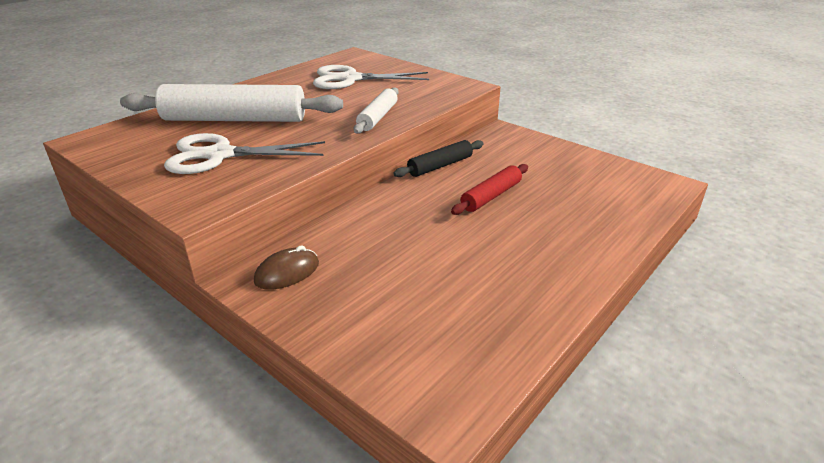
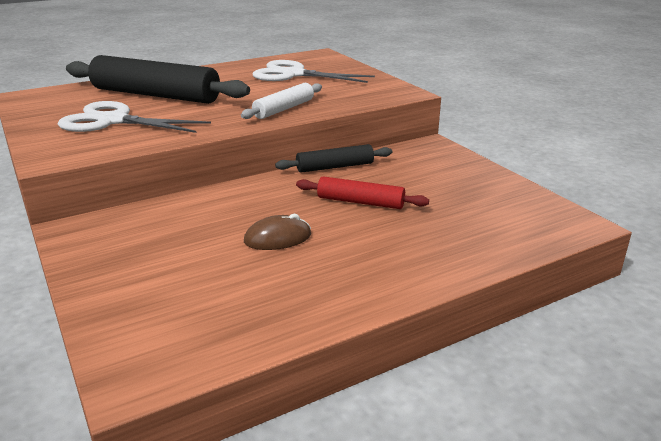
camera: 20 degrees right, 5 degrees down
white rolling pin [120,84,343,122] -> black rolling pin [66,55,250,104]
brown mouse [254,245,319,290] -> brown mouse moved to [244,214,311,250]
red rolling pin [451,164,528,215] -> red rolling pin turned 45 degrees clockwise [296,176,429,209]

